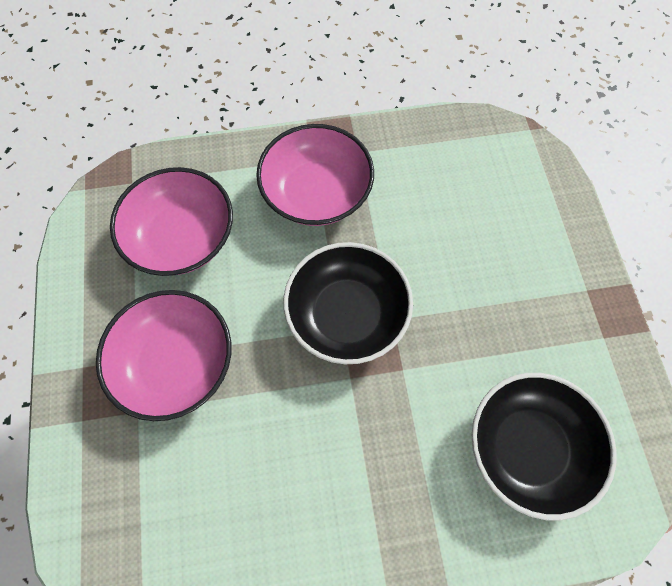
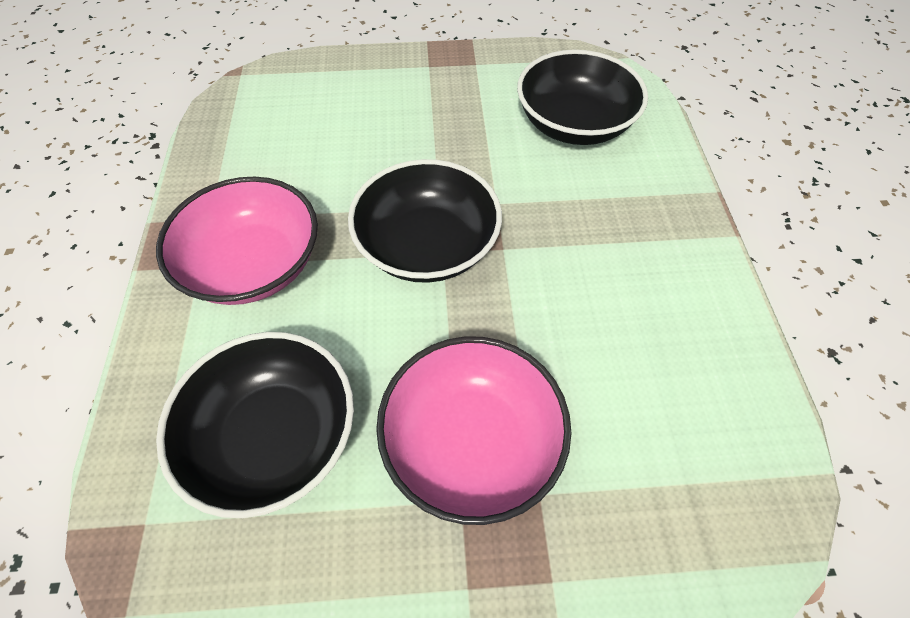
camera: 85 degrees left, 10 degrees down
pink bowl [110,167,233,276] -> black bowl [156,332,354,518]

